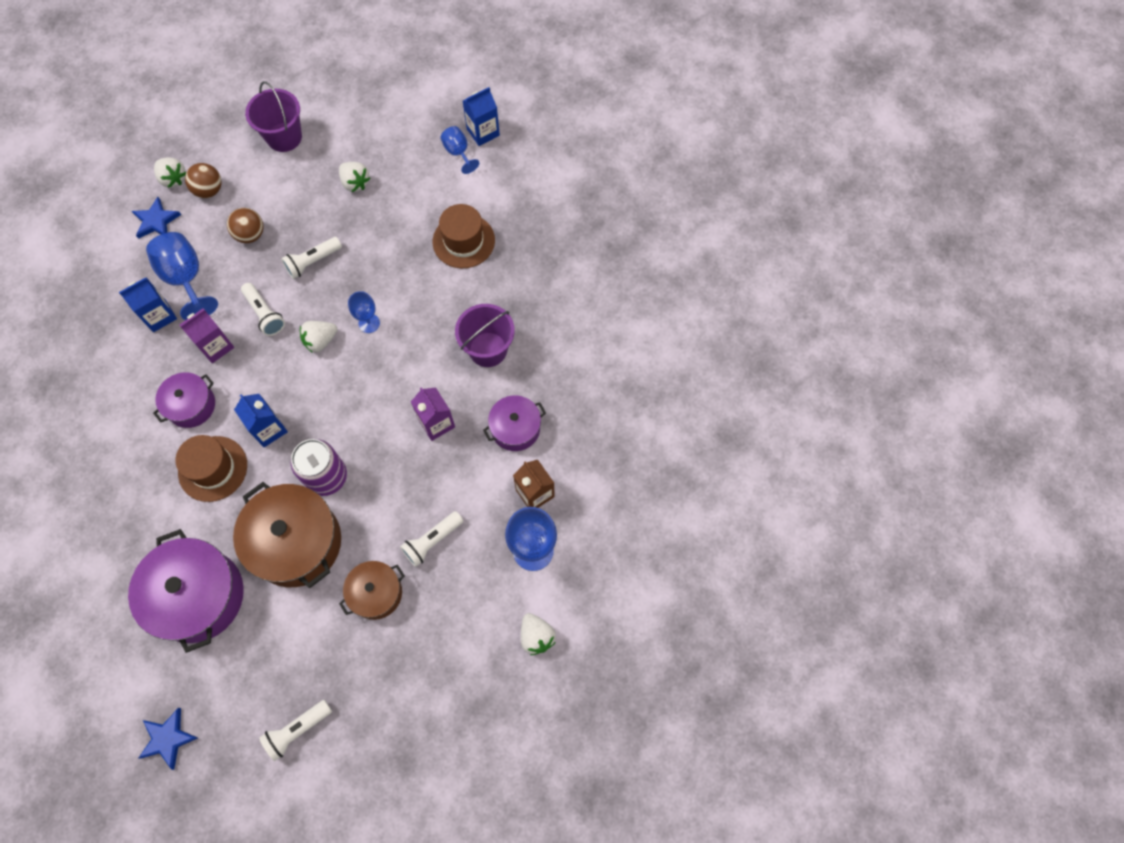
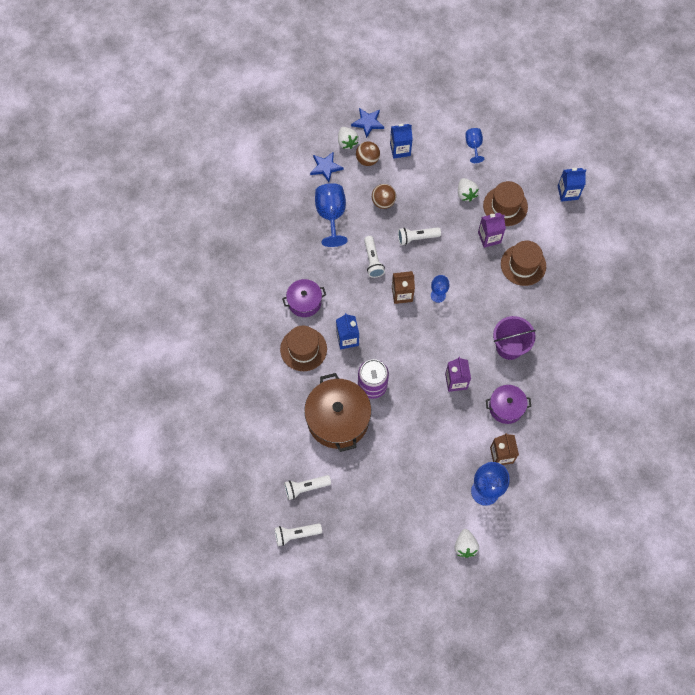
camera: 25 degrees right, 0 degrees up
blue carton [119,277,177,332] -> blue carton moved to [390,124,413,159]
purple pot [128,529,244,653] -> none
blue star [138,708,198,770] -> blue star moved to [351,108,384,138]
purple carton [180,309,234,363] -> purple carton moved to [478,212,506,248]
purple bucket [245,81,302,152] -> none
white strawberry [300,321,337,353] -> brown carton [392,271,415,304]
brown pot [339,561,405,620] -> none
white flashlight [400,511,463,567] -> white flashlight moved to [284,475,331,500]
blue goblet [440,126,479,174] -> blue goblet moved to [466,128,484,163]
none -> brown hat [483,181,528,226]

